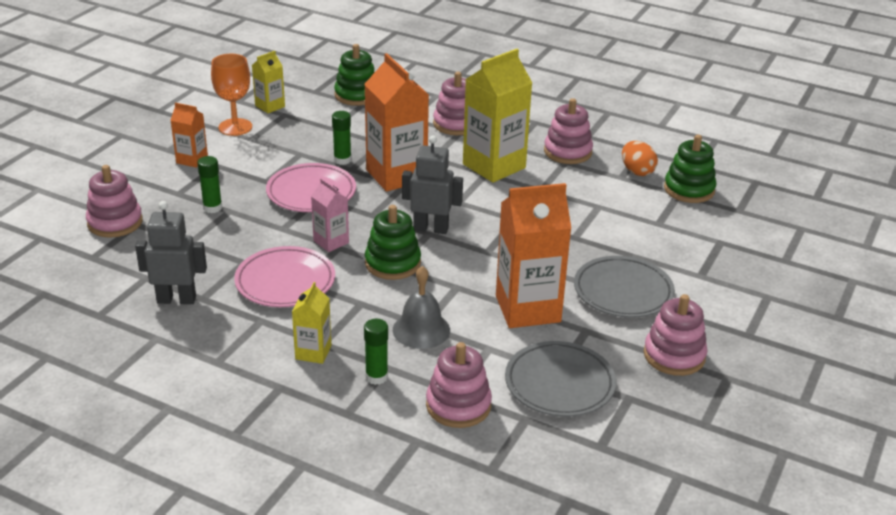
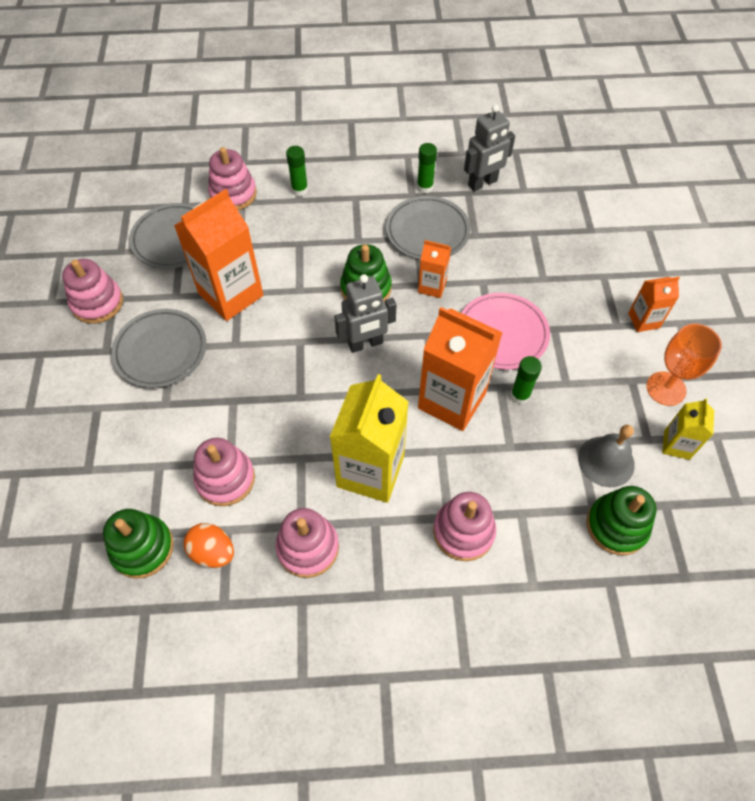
camera: 150 degrees right, 25 degrees up
pink stacking toy [86,165,143,238] -> pink stacking toy moved to [193,438,255,506]
green glue stick [197,156,222,213] -> green glue stick moved to [417,143,437,193]
pink plate [234,246,335,307] -> grey plate [386,196,470,260]
yellow carton [292,282,331,364] -> none
pink carton [311,178,349,252] -> orange carton [418,240,451,298]
grey bell [393,266,450,349] -> grey bell moved to [578,425,635,487]

